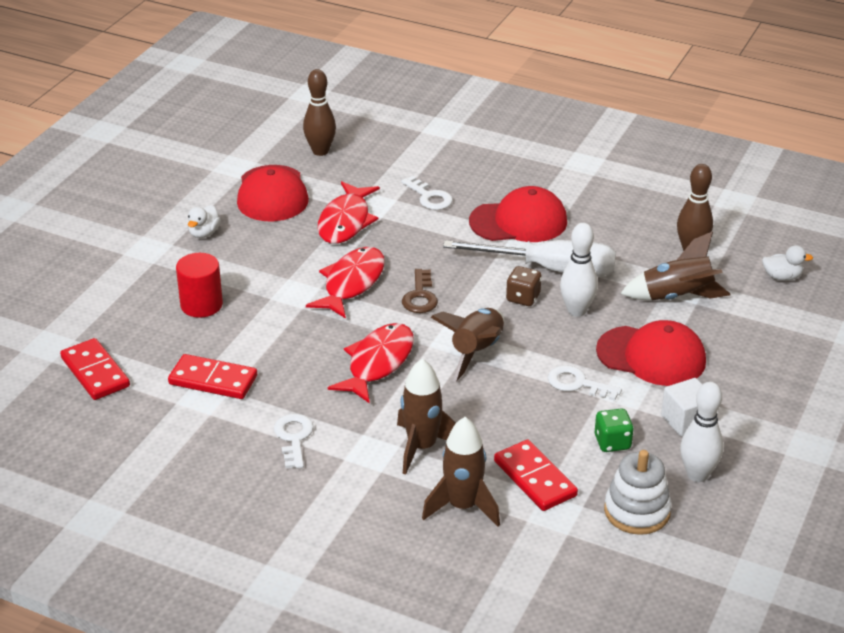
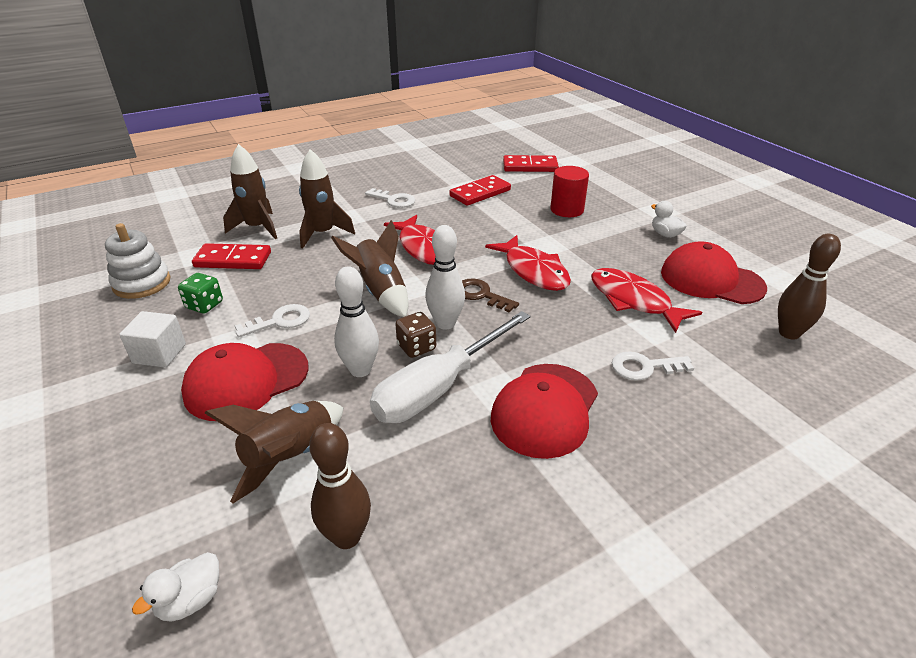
camera: 125 degrees right, 0 degrees up
white bowling pin [680,382,723,482] -> white bowling pin moved to [425,225,465,330]

